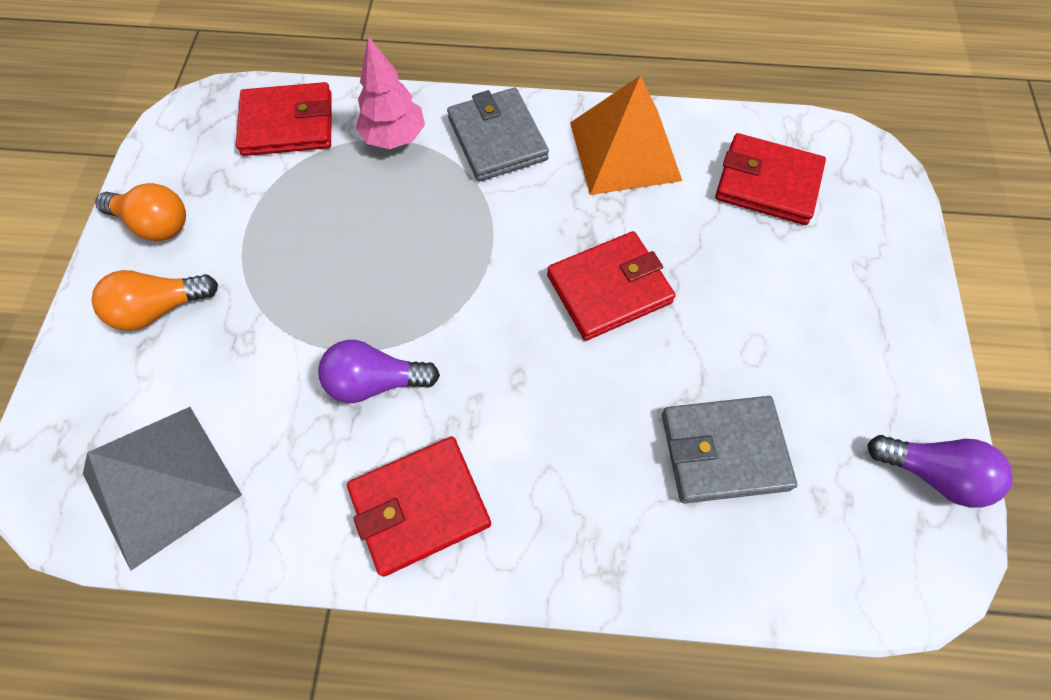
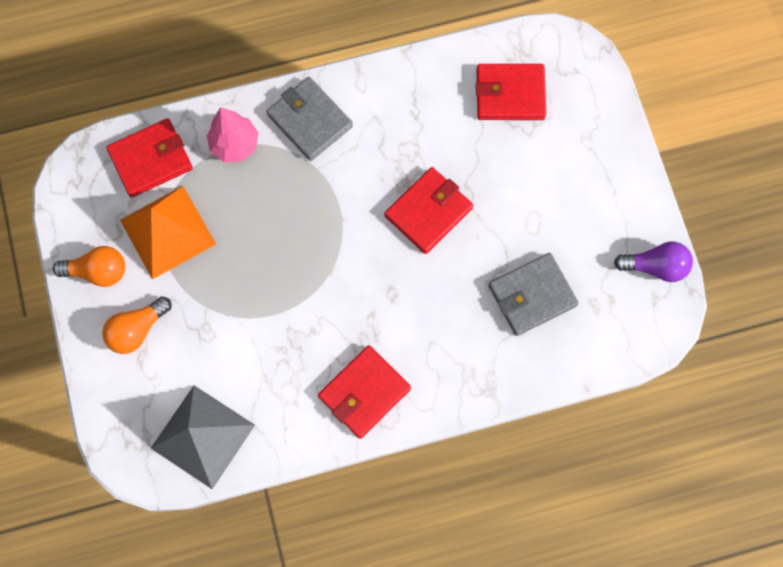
camera: 20 degrees left, 10 degrees up
purple light bulb [318,340,440,403] -> none
orange pyramid [570,75,682,195] -> orange pyramid moved to [120,186,216,279]

